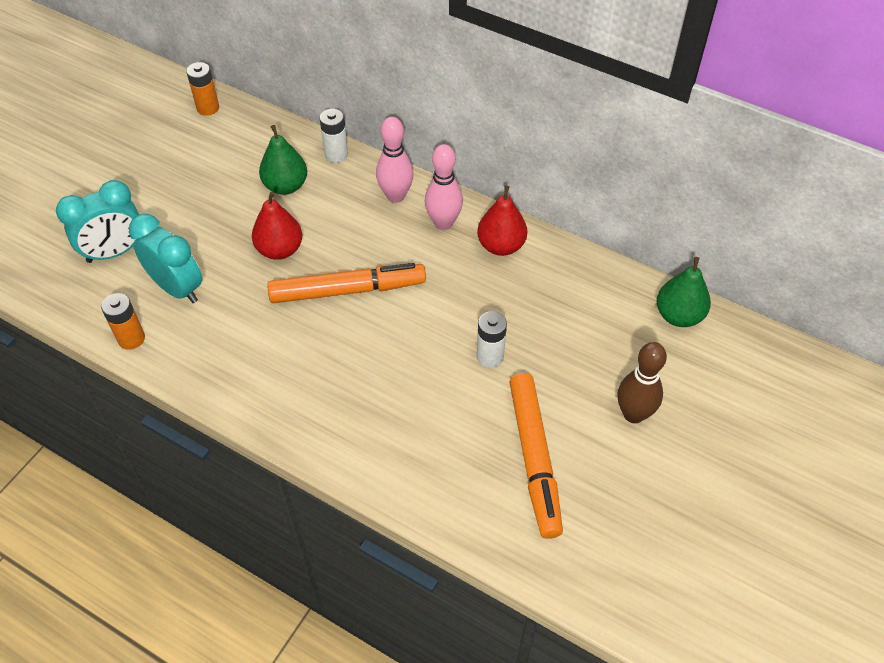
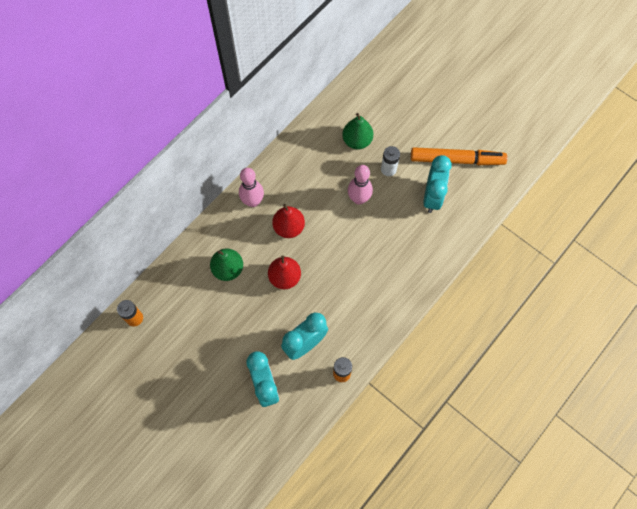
camera: 80 degrees left, 15 degrees up
orange marker [267,263,426,303] -> none
white battery [320,109,348,163] -> none
pink bowling pin [425,144,463,230] -> pink bowling pin moved to [348,165,373,205]
red pear [477,186,527,256] -> red pear moved to [272,204,305,238]
brown bowling pin [617,342,667,423] -> none
green pear [657,257,711,327] -> green pear moved to [342,113,373,149]
none -> turquoise clock [423,155,452,213]

